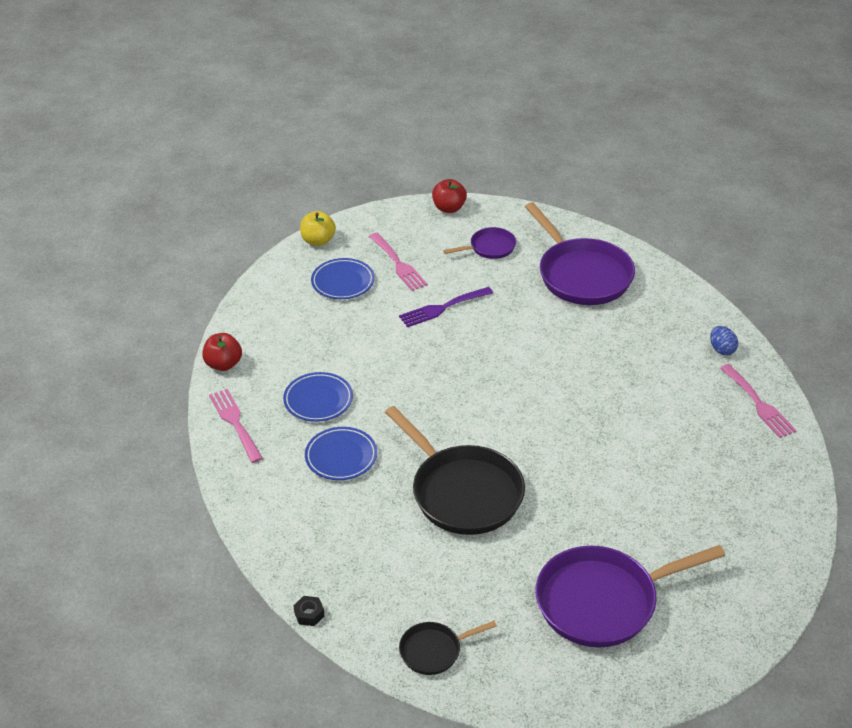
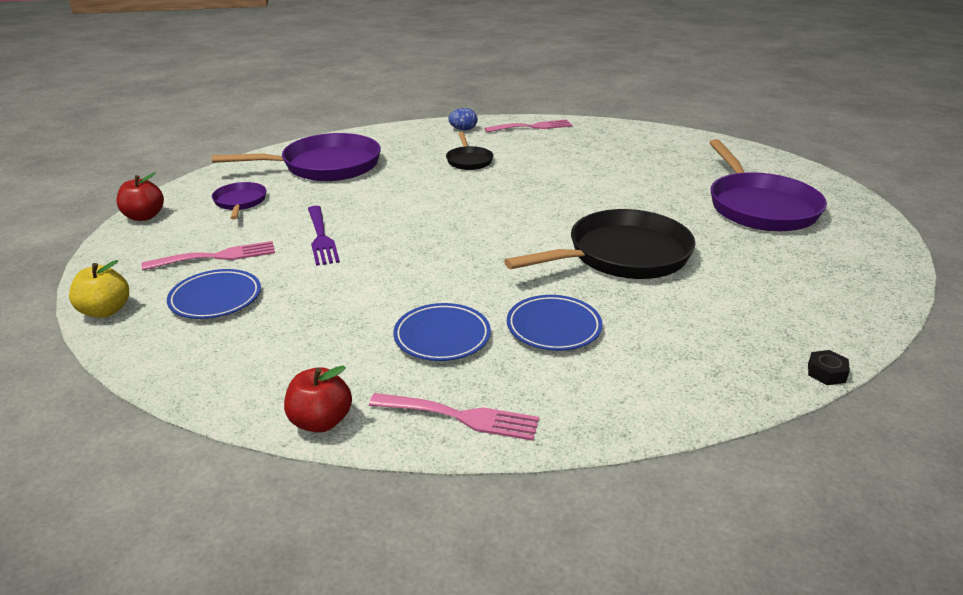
camera: 80 degrees left, 10 degrees down
pink fork [209,389,263,463] -> pink fork turned 150 degrees counterclockwise [369,393,539,441]
black pan [399,621,497,675] -> black pan moved to [446,132,494,170]

